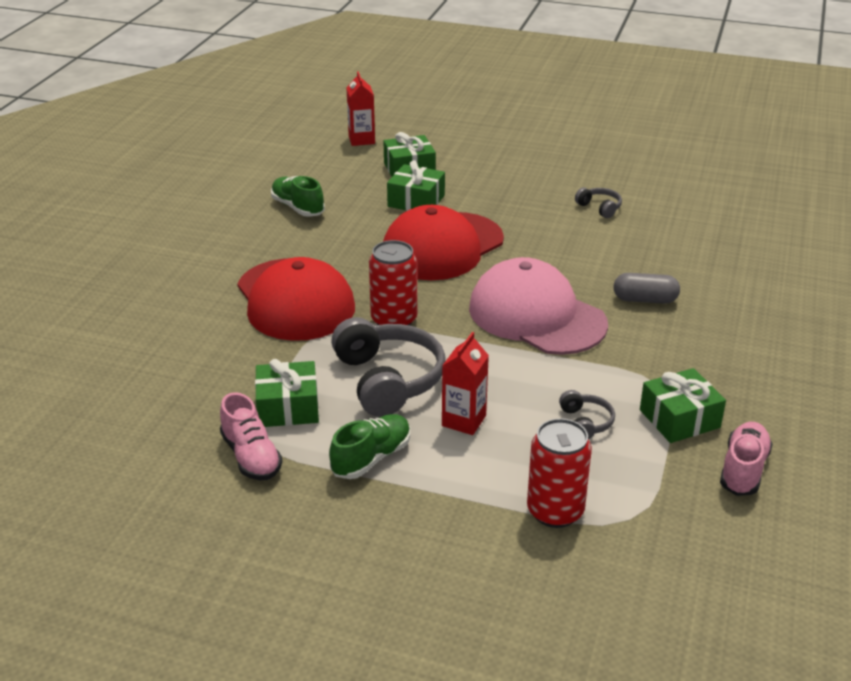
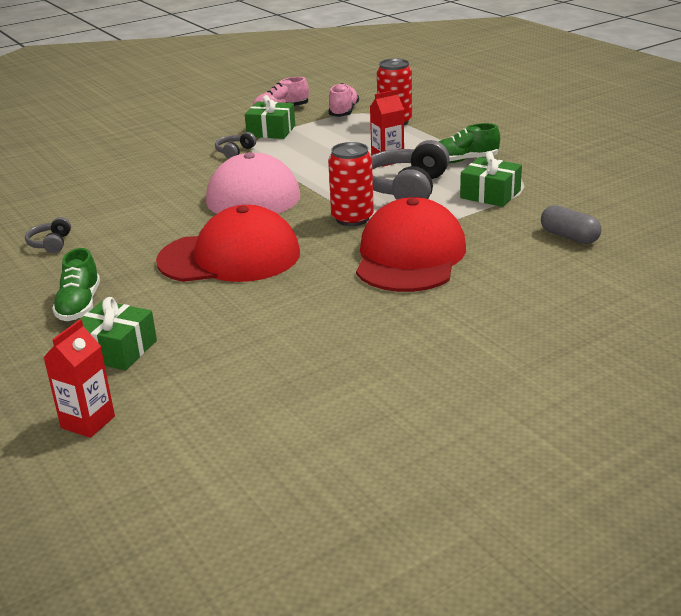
camera: 140 degrees left, 5 degrees down
pink shoe [220,392,282,480] -> pink shoe moved to [329,83,359,117]
green shoe [271,176,325,217] -> green shoe moved to [52,248,100,321]
green gift [387,160,445,211] -> none
grey headphones [559,390,615,439] -> grey headphones moved to [215,132,256,159]
grey capsule [613,273,680,304] -> grey capsule moved to [541,205,601,244]

